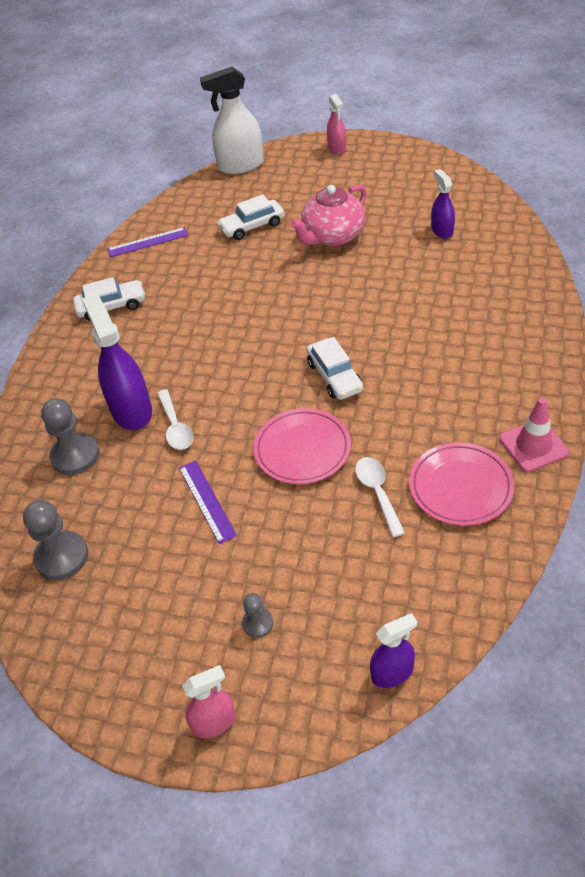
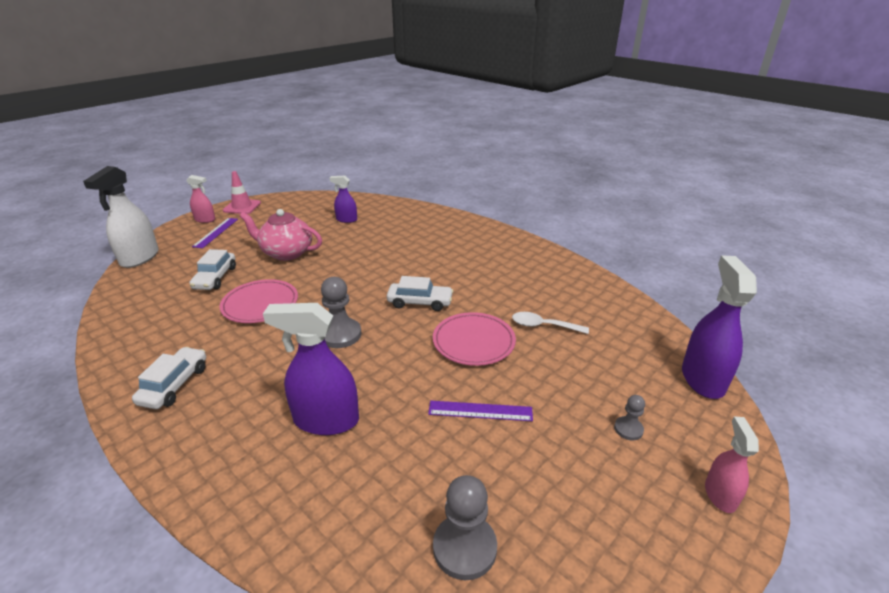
camera: 65 degrees left, 15 degrees down
grey pawn [41,398,100,475] -> grey pawn moved to [321,277,361,348]
purple ruler [107,227,188,257] -> purple ruler moved to [192,218,238,248]
white spoon [157,389,193,450] -> none
pink teapot [290,185,367,246] -> pink teapot turned 120 degrees clockwise [240,209,322,261]
purple spray bottle [370,613,417,688] -> purple spray bottle [682,255,757,399], size x1.78
pink plate [409,442,514,526] -> pink plate moved to [219,279,298,323]
pink traffic cone [499,398,569,472] -> pink traffic cone moved to [223,171,261,214]

